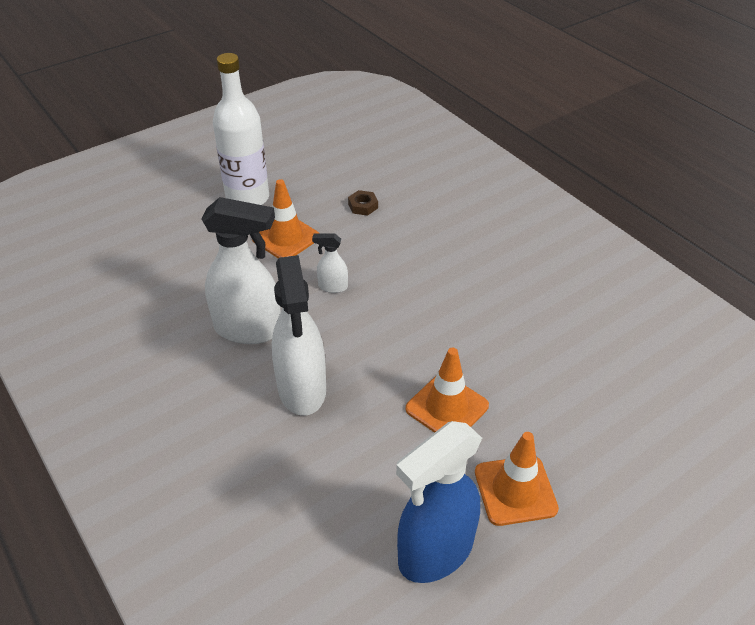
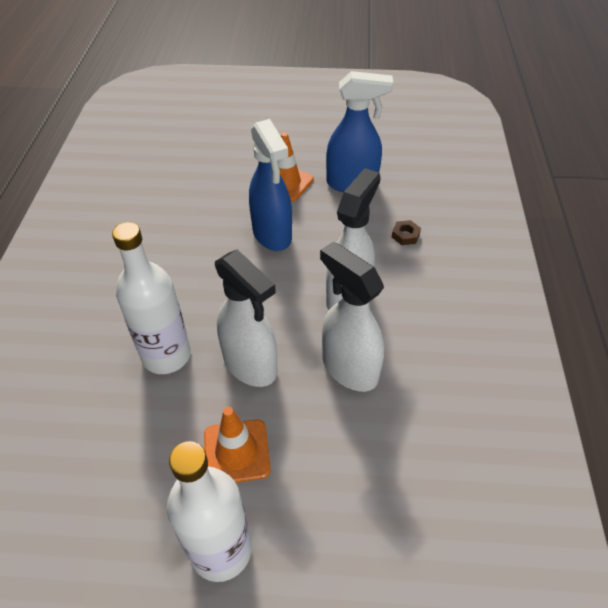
camera: 140 degrees left, 5 degrees up
white spray bottle [312,233,348,293] -> white spray bottle [215,249,277,387], size x2.20
brown nut [348,190,378,216] -> brown nut moved to [392,220,421,245]
orange traffic cone [405,348,489,433] -> blue spray bottle [249,119,292,251]
none -> white bottle [112,222,191,374]

